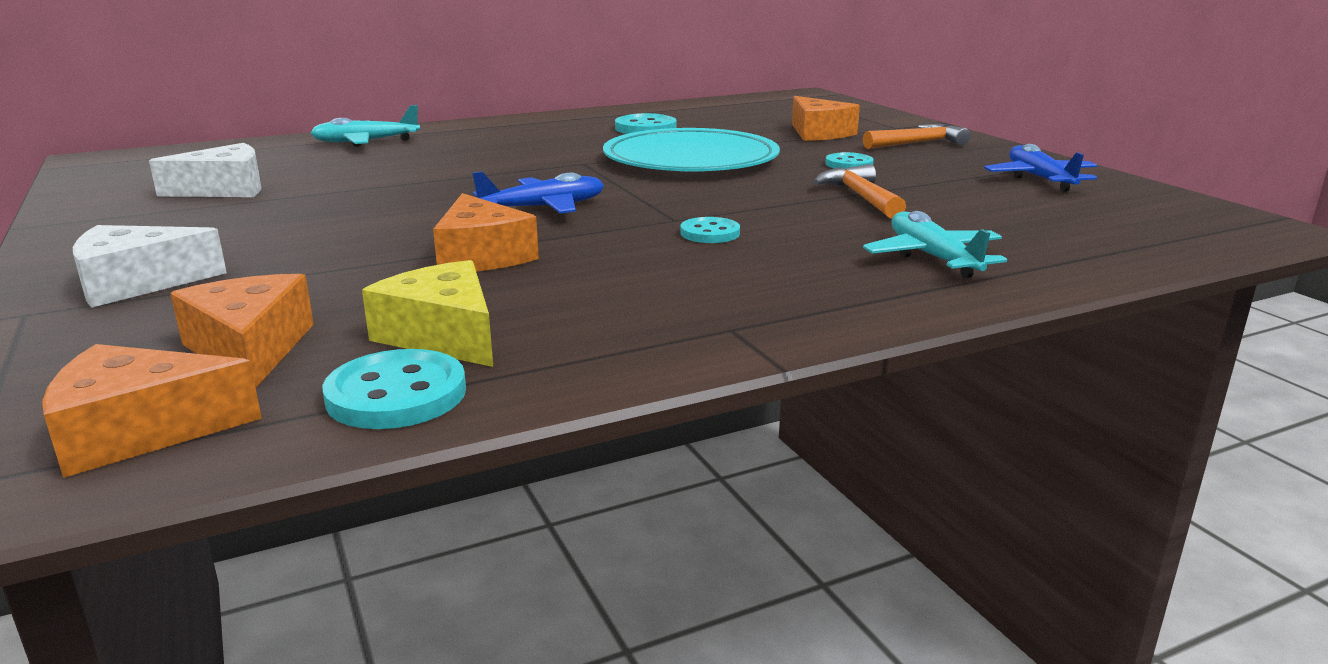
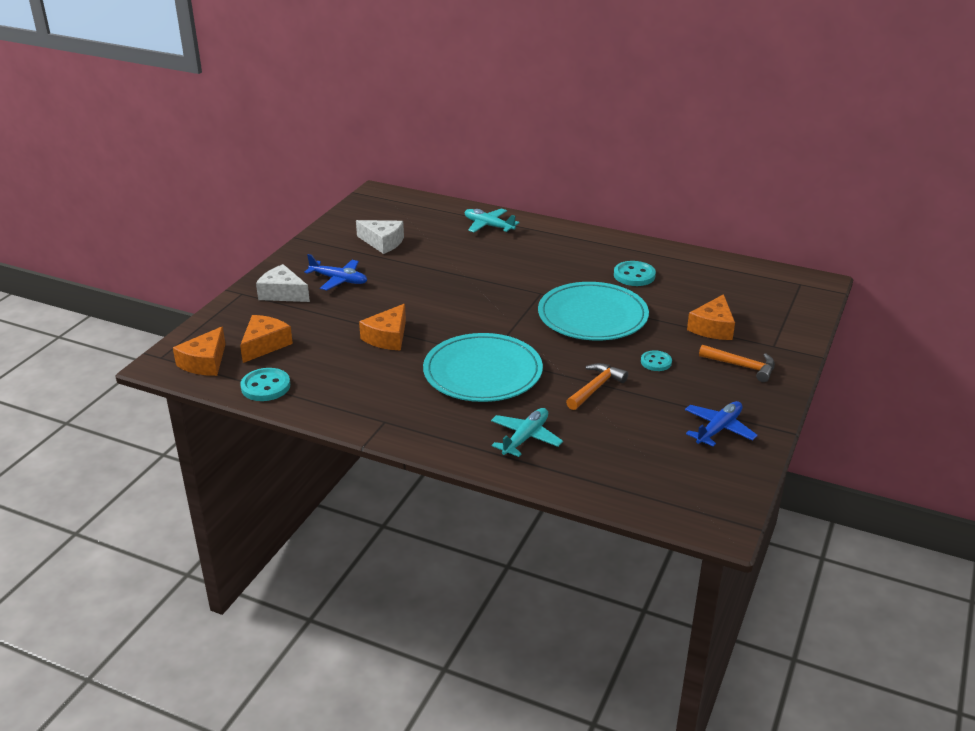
camera: 50 degrees right, 10 degrees up
orange cheese [42,344,262,478] -> orange cheese turned 105 degrees counterclockwise [173,327,226,376]
yellow cheese [362,260,493,367] -> none
blue plane [472,171,604,214] -> blue plane moved to [304,254,367,290]
turquoise button [680,217,740,243] -> turquoise plate [423,333,543,402]

